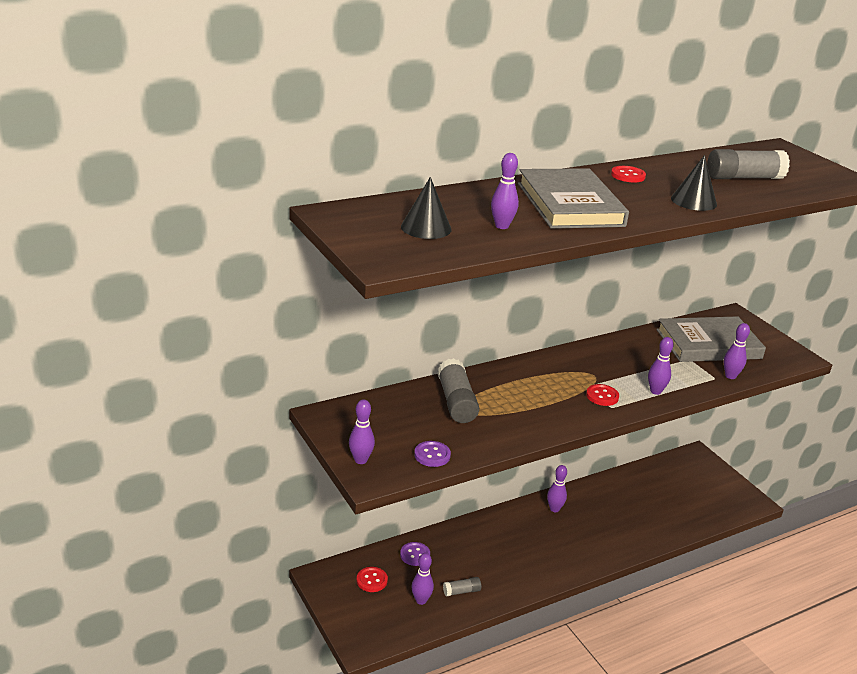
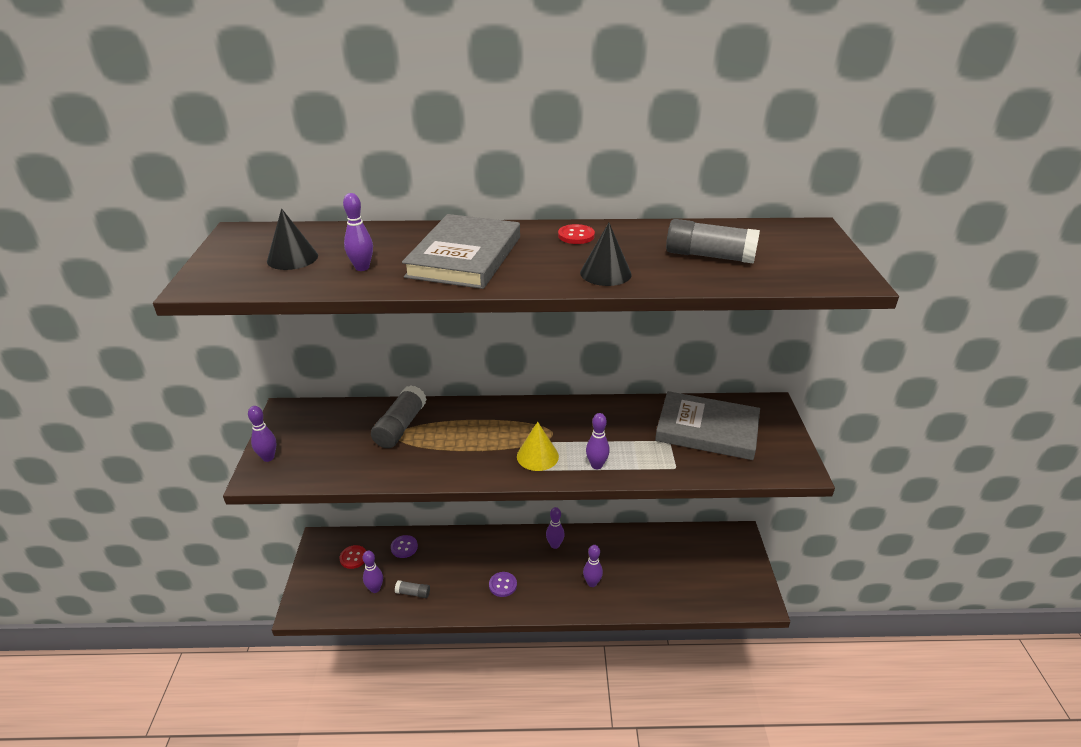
camera: 30 degrees right, 5 degrees up
purple button [414,441,451,467] -> purple button moved to [489,572,517,597]
red button [586,384,619,406] -> yellow cone [517,422,559,471]
purple bowling pin [724,323,750,379] -> purple bowling pin moved to [583,545,603,587]

